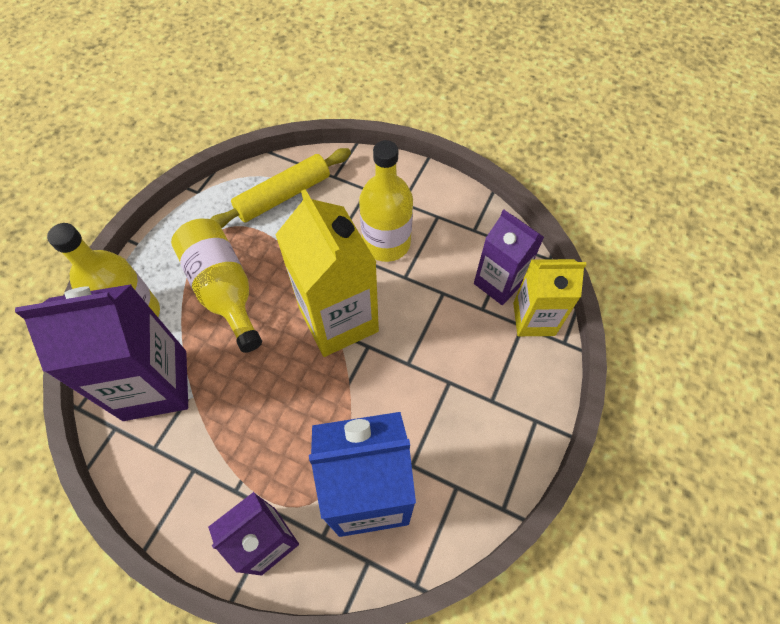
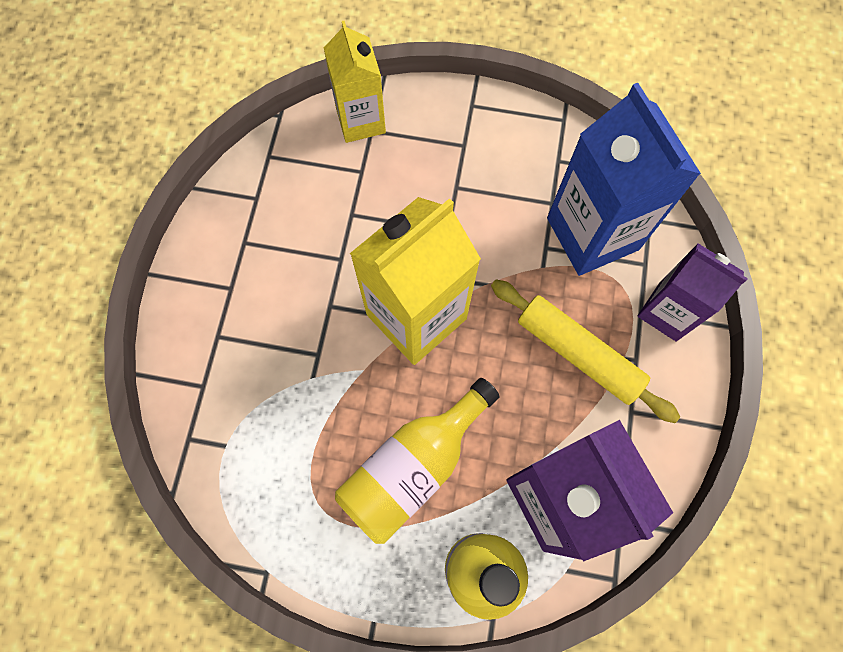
camera: 105 degrees left, 10 degrees up
yellow rolling pin [210,148,351,228] -> yellow rolling pin moved to [491,279,680,423]
yellow bottle [359,140,413,262] -> none
purple carton [474,210,544,305] -> none

